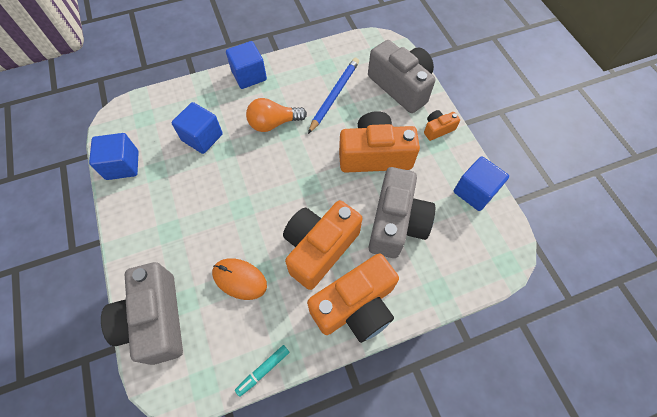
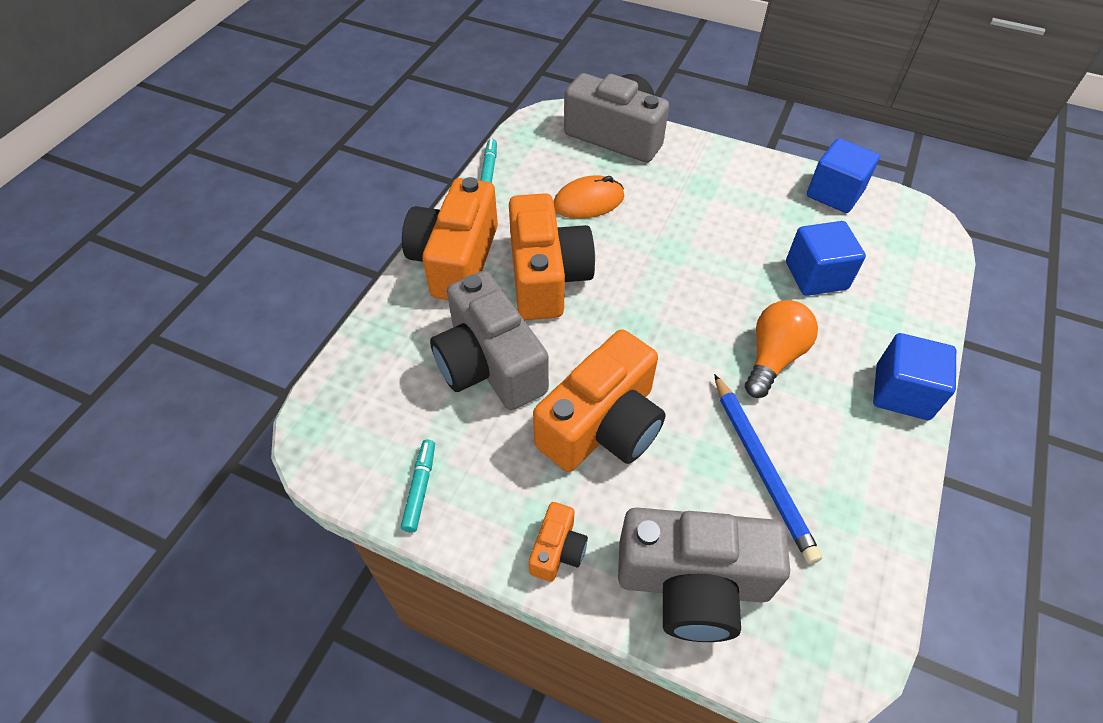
camera: 135 degrees right, 10 degrees down
blue cube [454,156,509,211] -> turquoise marker [401,440,435,532]

